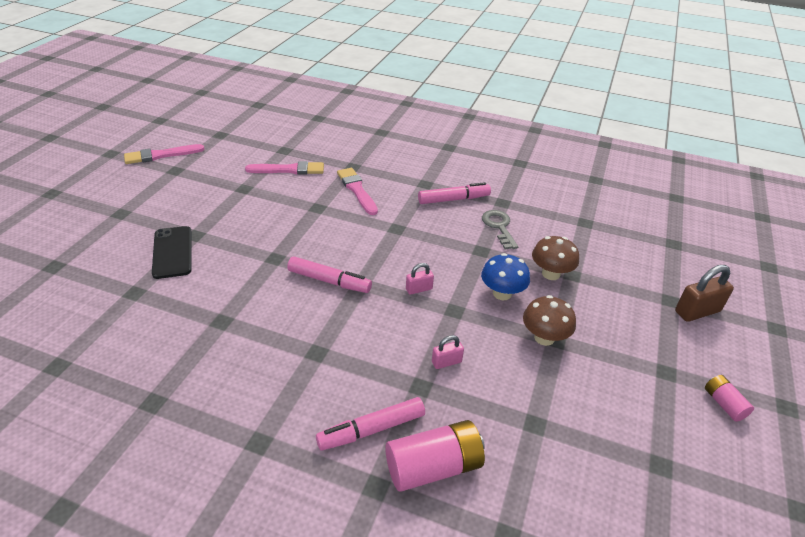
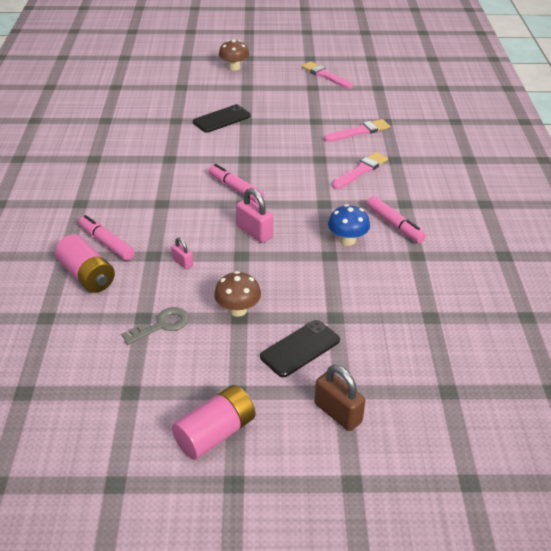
camera: 70 degrees right, 0 degrees up
pink brush [245,161,324,175] -> pink brush turned 90 degrees counterclockwise [324,119,390,142]
pink marker [287,256,372,293] -> pink marker turned 135 degrees clockwise [209,164,265,203]
pink padlock [406,263,434,295] -> pink padlock [236,188,273,243], size x1.76
blue mushroom [481,253,530,300] -> blue mushroom moved to [328,204,370,246]
grey key [482,210,518,250] -> grey key moved to [121,307,189,345]
brown mushroom [532,236,579,280] -> brown mushroom moved to [219,39,249,71]
pink battery [705,375,754,422] -> pink battery [172,385,255,460], size x1.88
none -> black phone [260,320,340,377]

